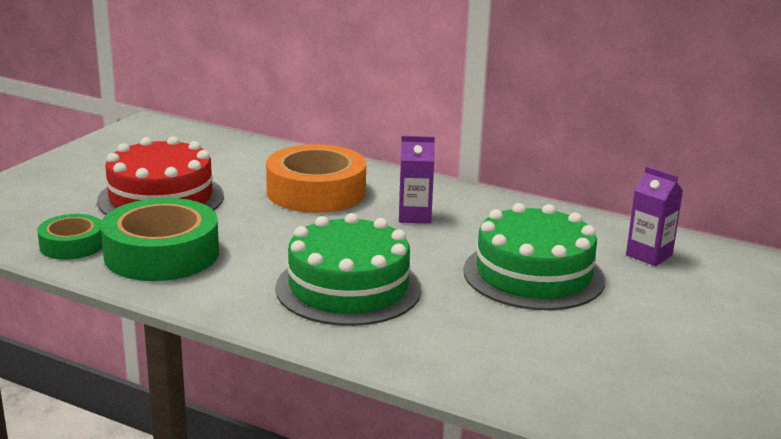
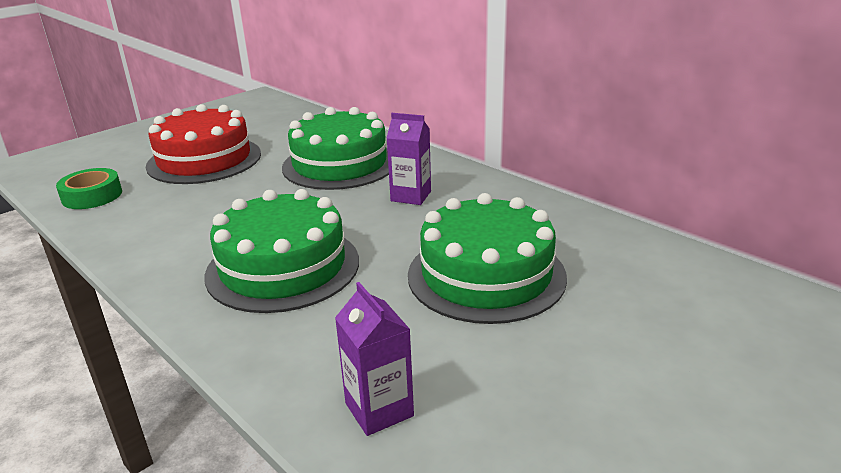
camera: 20 degrees right, 5 degrees up
green tape [100,198,219,281] -> none
orange tape [266,144,366,213] -> green cake [282,107,389,190]
purple carton [626,167,683,266] -> purple carton moved to [335,282,414,436]

